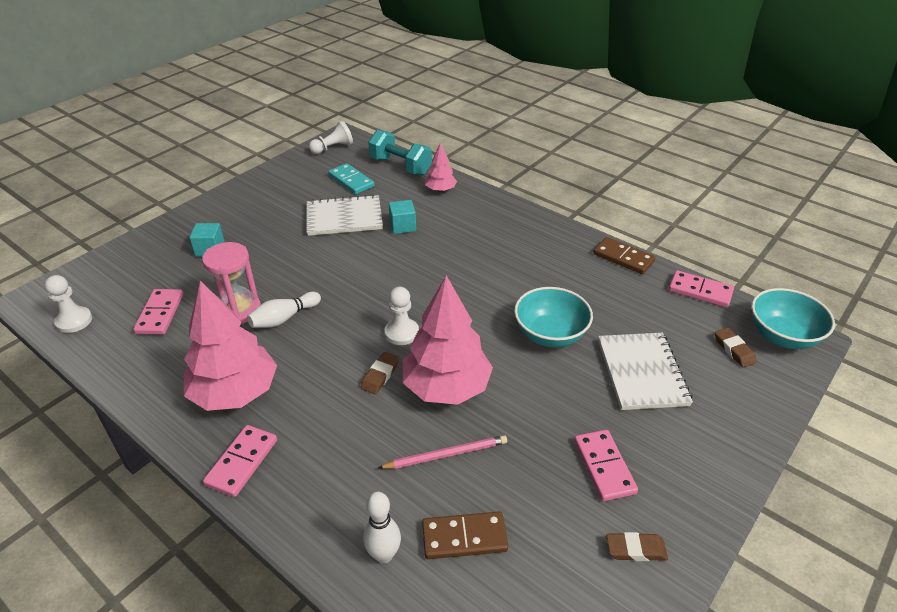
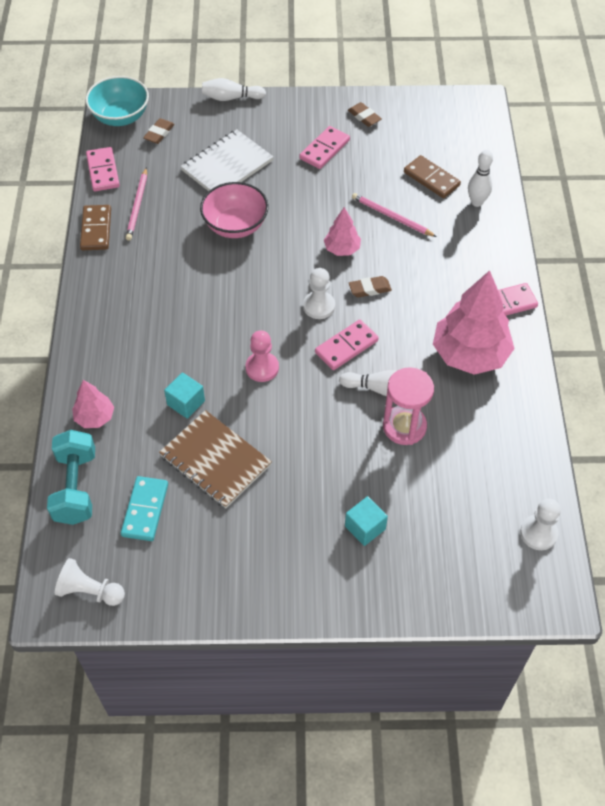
camera: 130 degrees left, 15 degrees up
pink domino [133,289,183,335] -> pink domino moved to [315,320,379,370]
white notebook [307,194,383,236] -> brown notebook [159,410,272,508]
pink tree [403,275,493,405] -> pink tree [324,207,361,256], size x0.50
turquoise bowl [514,287,593,348] -> pink bowl [200,182,269,238]
none -> pink pencil [126,167,147,240]
none -> white bowling pin [202,78,266,101]
none -> pink pawn [245,330,279,382]

